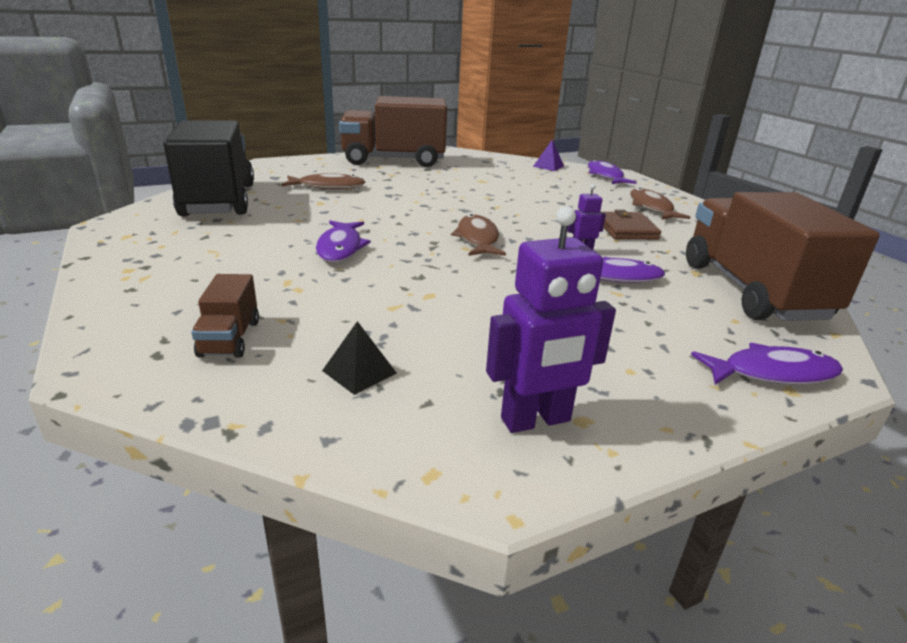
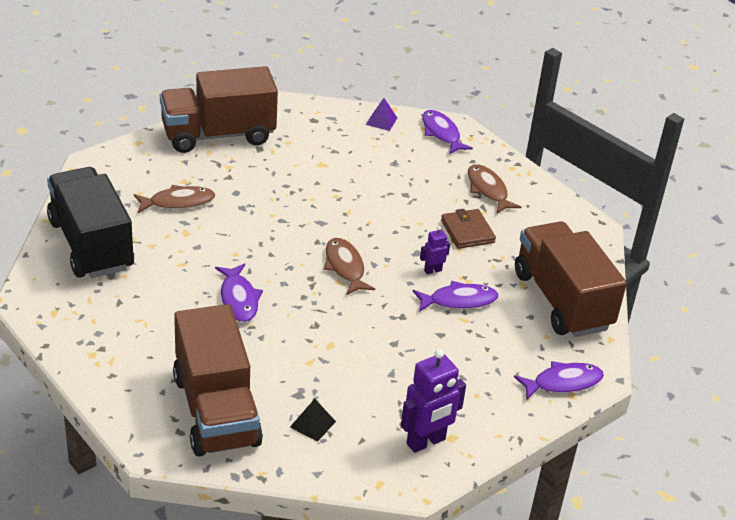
camera: 15 degrees left, 10 degrees up
brown truck [191,274,259,358] -> brown truck [173,304,263,457], size x2.31

